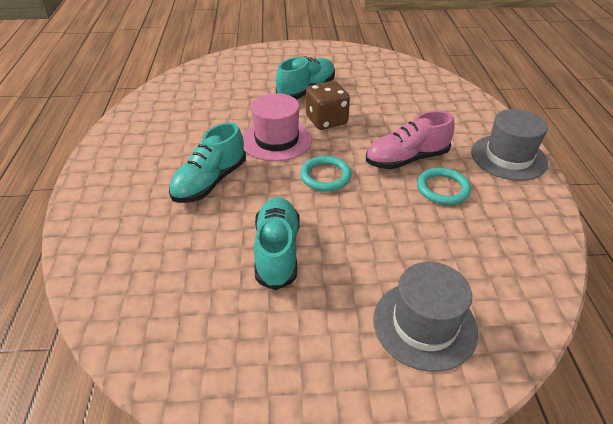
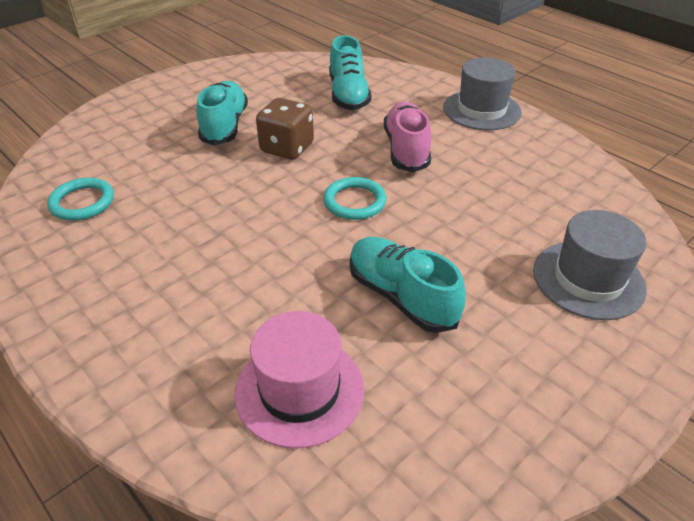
camera: 40 degrees left, 0 degrees up
turquoise shoe [169,122,246,203] -> turquoise shoe moved to [329,35,371,110]
pink hat [243,93,312,162] -> pink hat moved to [235,311,364,449]
pink shoe [366,111,455,169] -> pink shoe turned 150 degrees clockwise [384,102,431,172]
turquoise ring [417,167,471,205] -> turquoise ring moved to [47,178,114,221]

